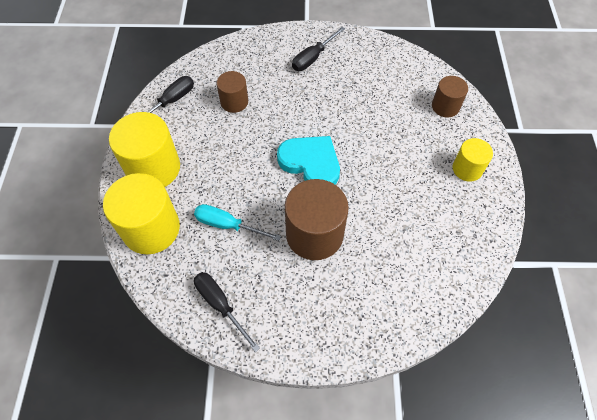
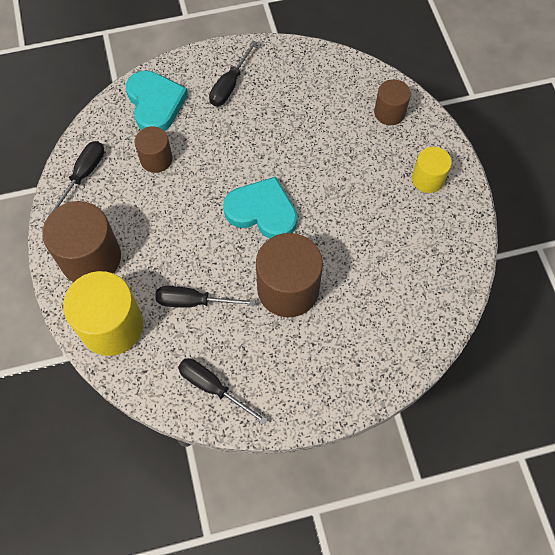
camera: 15 degrees left, 5 degrees up
yellow cylinder [109,112,180,187] -> brown cylinder [42,201,121,282]
turquoise screwdriver [194,204,281,241] -> black screwdriver [155,286,255,308]
none -> turquoise heart [126,71,188,131]

